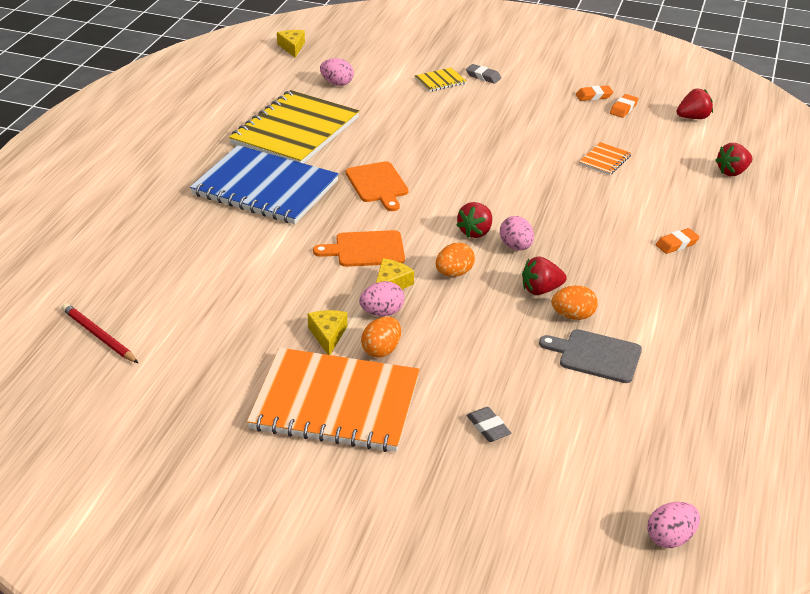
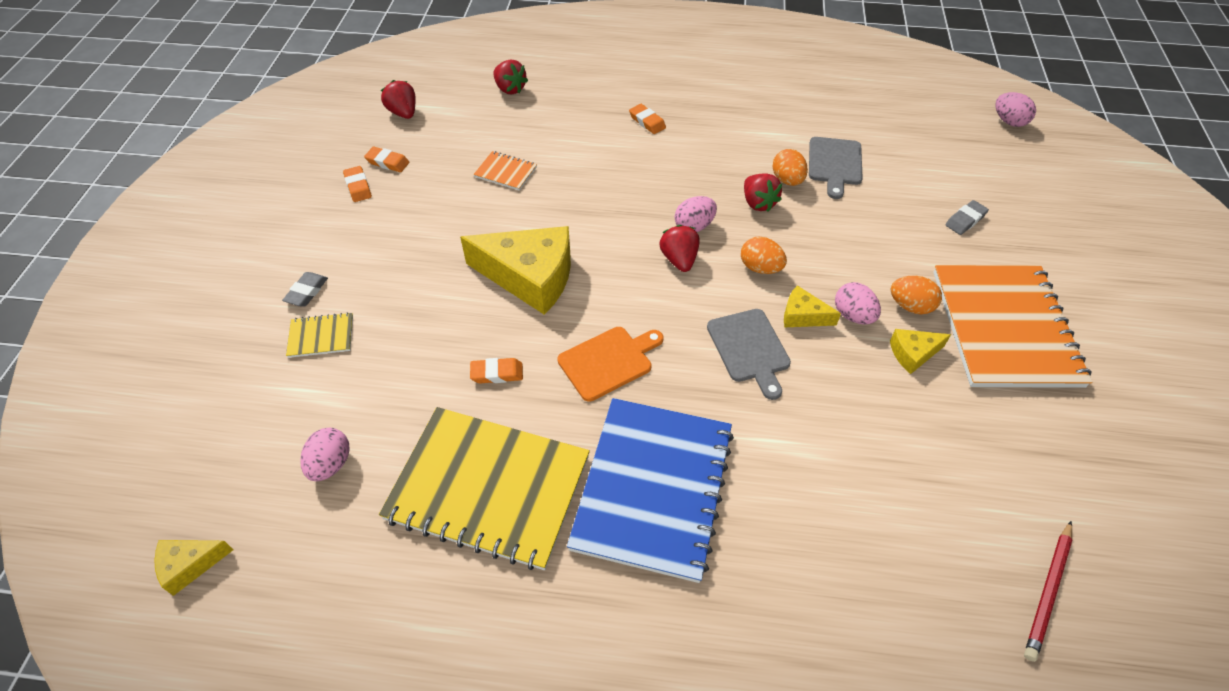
camera: 100 degrees left, 15 degrees up
orange cutting board [313,230,405,267] -> grey cutting board [707,309,791,400]
yellow notebook [415,68,466,92] -> yellow notebook turned 60 degrees counterclockwise [286,312,353,358]
red strawberry [456,202,492,238] -> red strawberry turned 120 degrees counterclockwise [659,225,699,272]
none -> yellow cheese [460,226,571,315]
none -> orange eraser [470,358,523,383]

